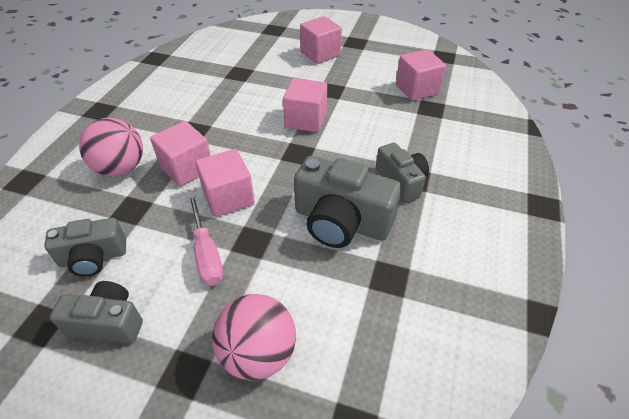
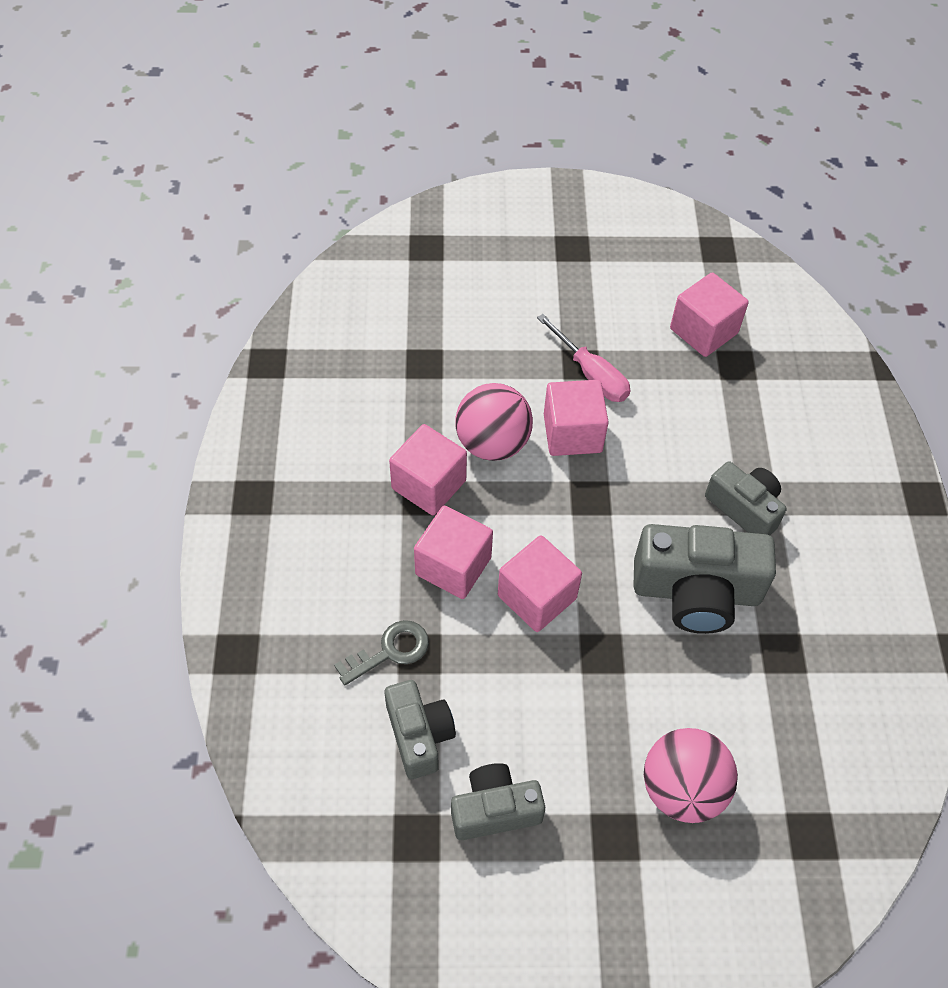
camera: 20 degrees left, 10 degrees up
grey camera [44,218,126,276] -> grey camera turned 75 degrees counterclockwise [385,680,456,779]
pink ball [79,118,143,176] -> pink ball moved to [455,383,533,461]
pink screwdriver [188,194,223,286] -> pink screwdriver moved to [537,314,630,402]
pink cube [300,16,342,64] -> pink cube moved to [389,424,467,516]
none -> grey key [334,620,429,685]

